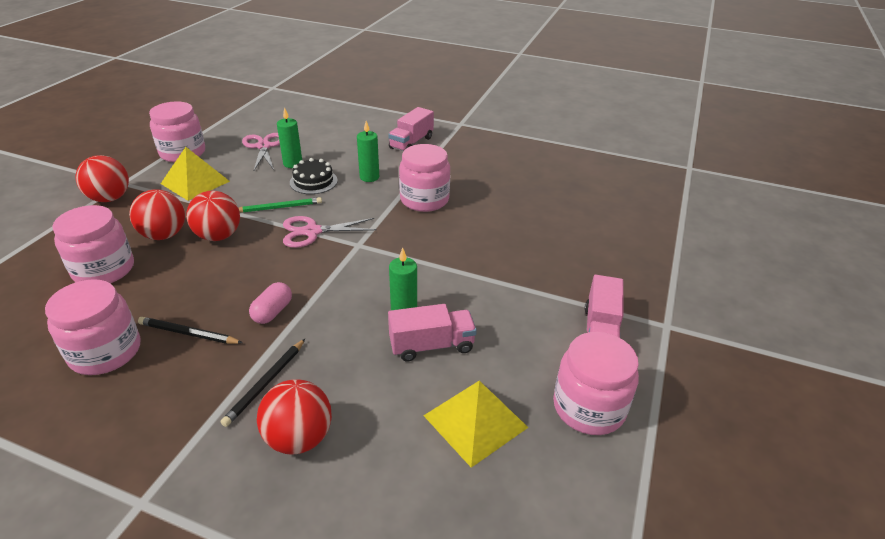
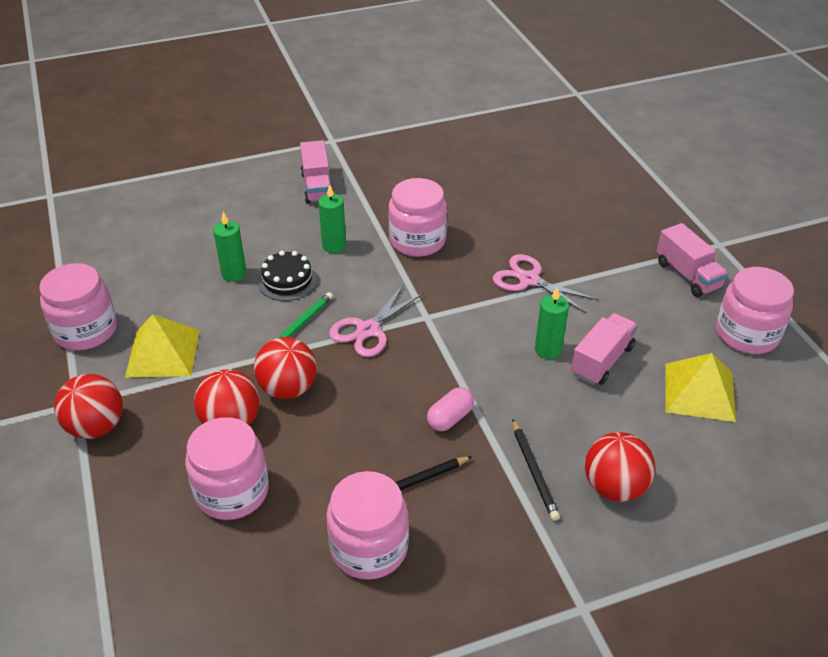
camera: 40 degrees left, 5 degrees up
pink scissors [242,133,280,170] -> pink scissors moved to [493,254,599,313]
pink capsule [249,282,292,324] -> pink capsule turned 60 degrees clockwise [427,387,474,431]

